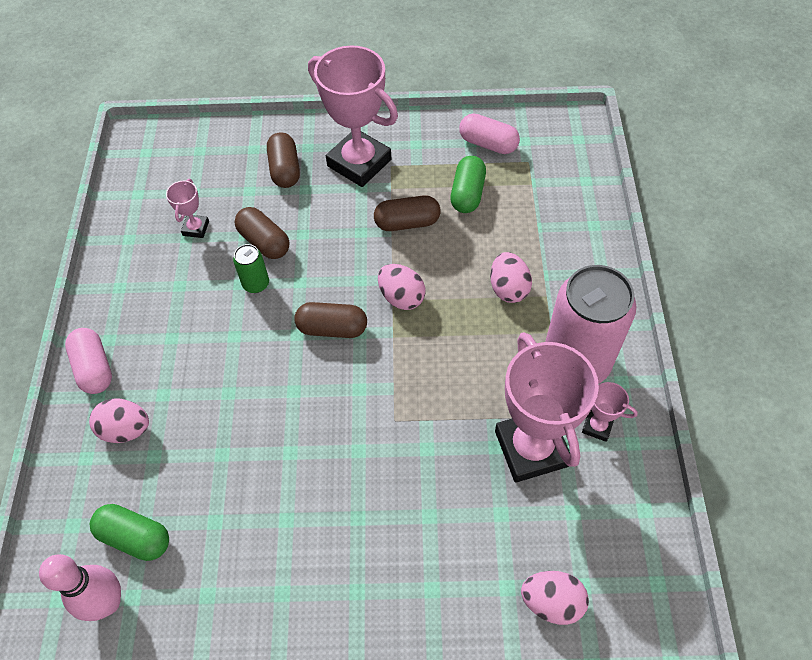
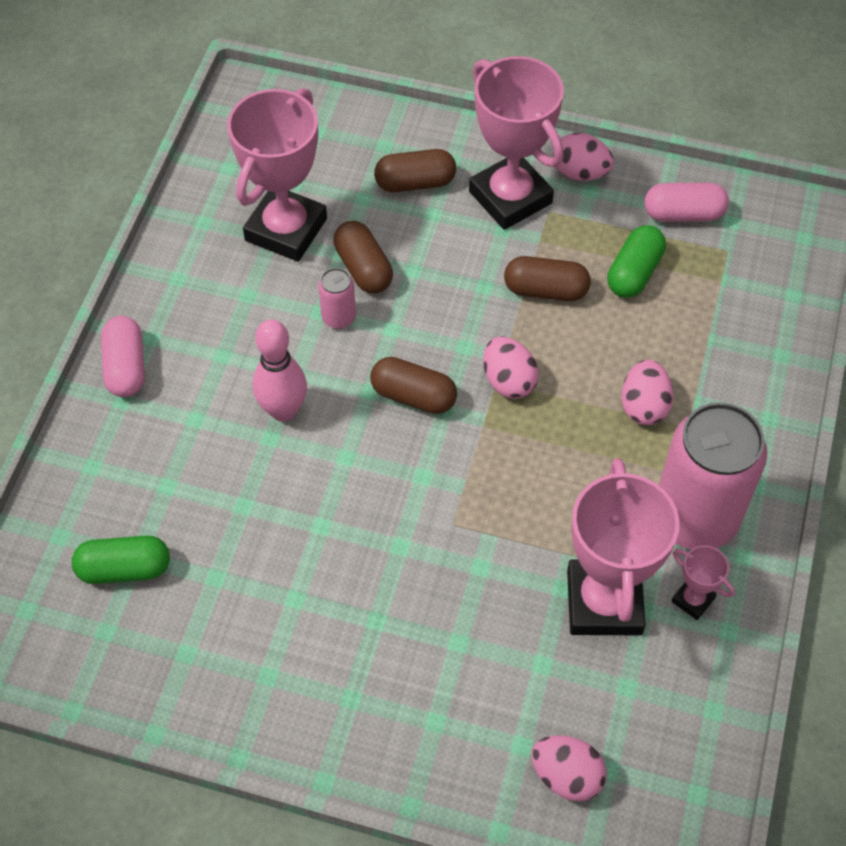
camera: 15 degrees right, 0 degrees up
pink bowling pin [39,554,121,621] -> pink bowling pin moved to [253,319,307,422]
pink egg [89,398,149,443] -> pink egg moved to [553,133,614,181]
green capsule [90,504,169,561] -> green capsule turned 45 degrees counterclockwise [72,536,170,584]
pink trophy [166,179,209,238] -> pink trophy [227,88,327,262], size x2.25
green can [233,244,269,293] -> pink can [318,268,356,329]
brown capsule [267,132,300,188] -> brown capsule turned 75 degrees clockwise [374,149,456,192]
pink capsule [459,113,520,154] -> pink capsule turned 45 degrees counterclockwise [645,183,729,222]

